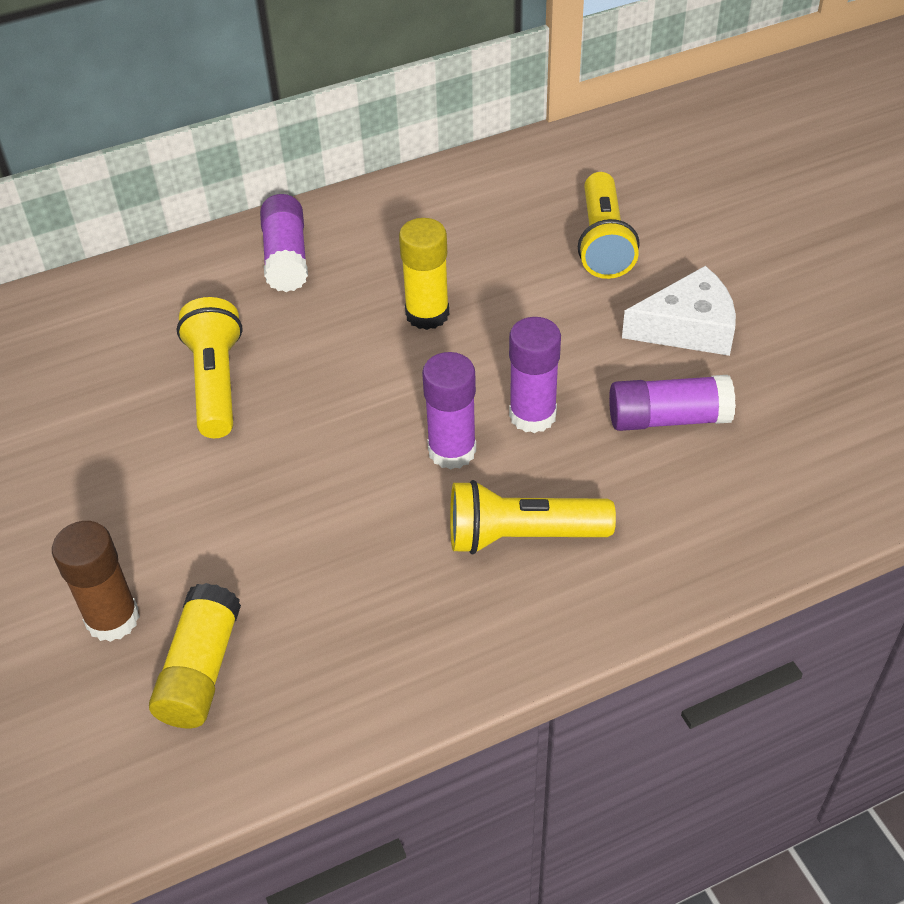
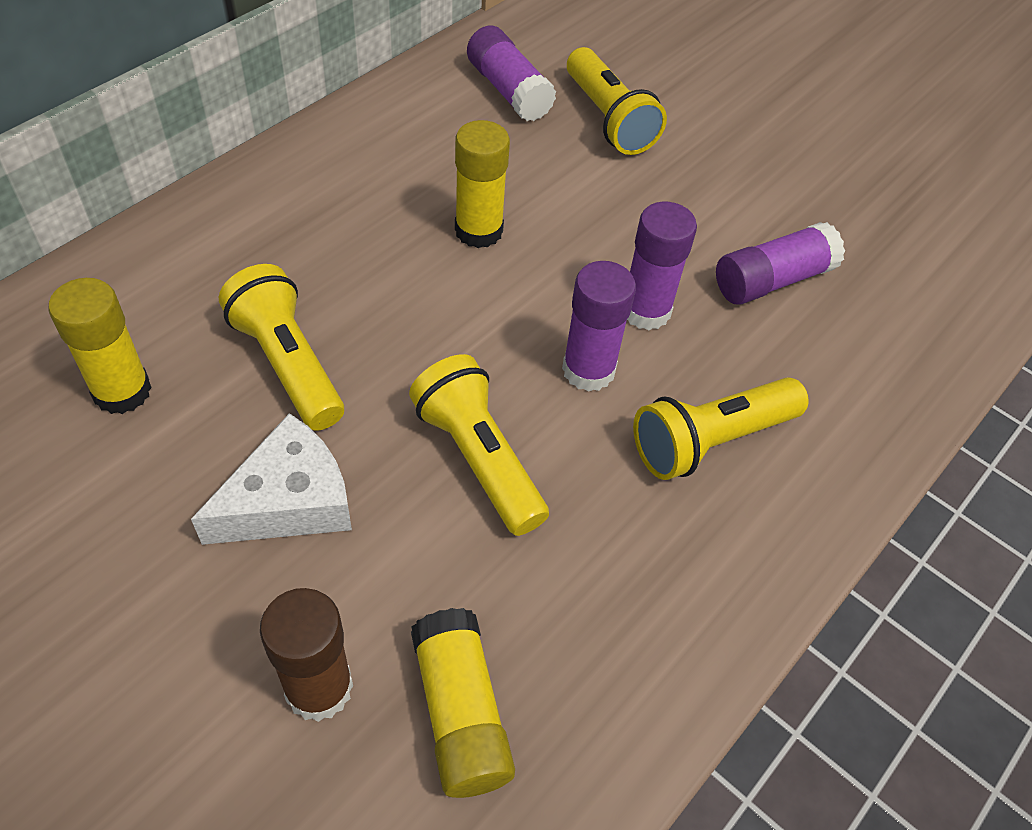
camera: 30 degrees left, 5 degrees up
purple glue stick [260,194,308,292] -> purple glue stick moved to [467,26,556,121]
white cheese [622,266,736,356] -> white cheese moved to [191,413,352,545]
none -> yellow glue stick [48,278,152,414]
none -> yellow flashlight [409,354,549,536]

